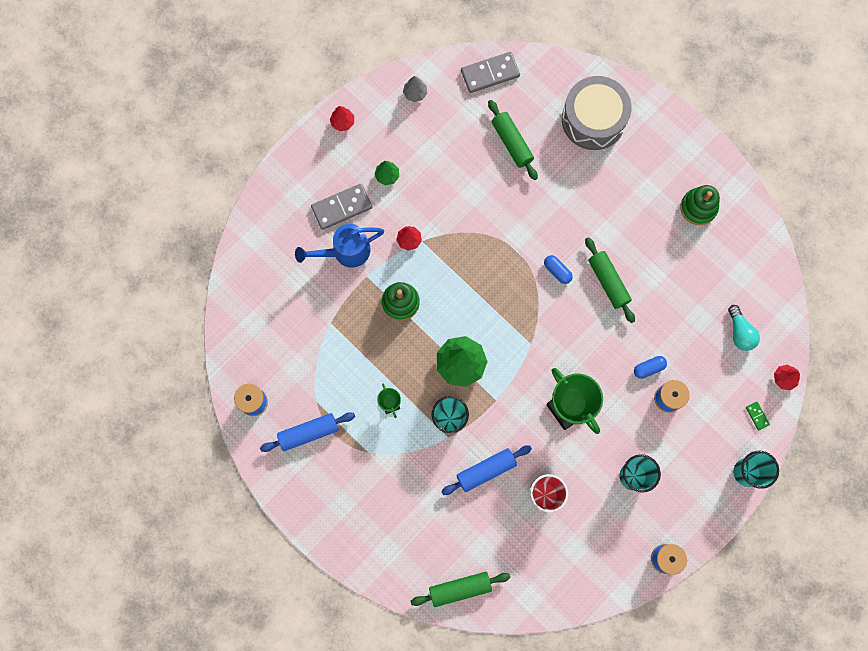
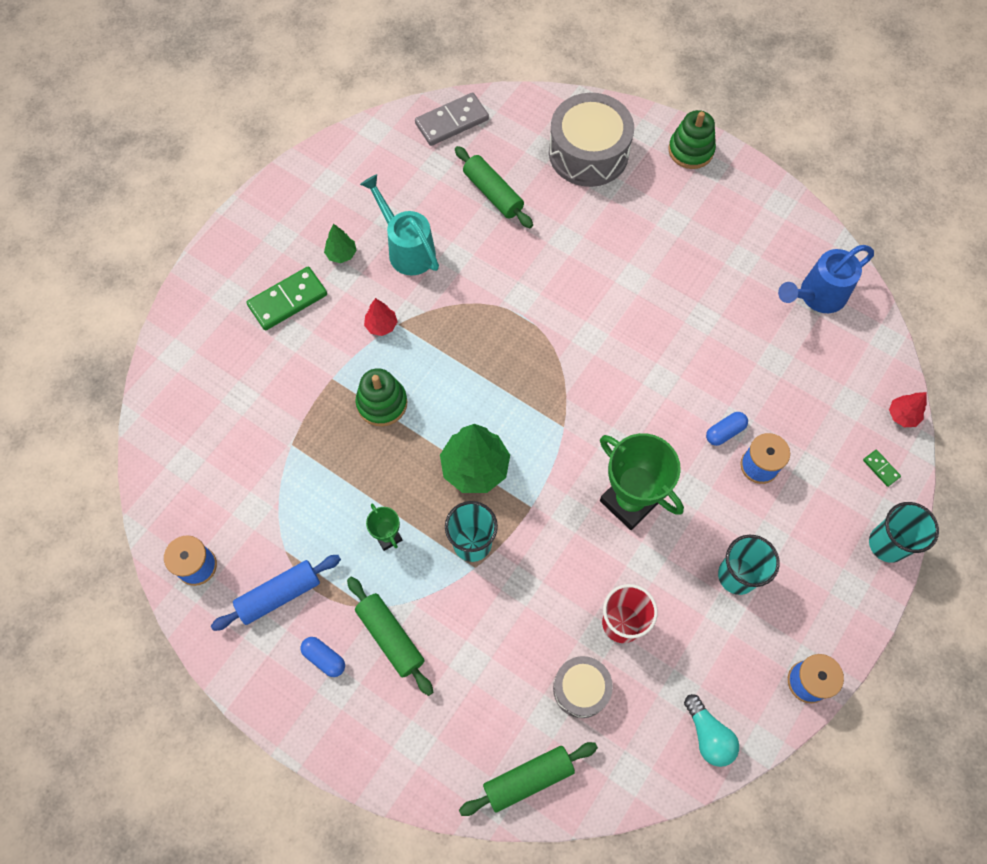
camera: 10 degrees left, 10 degrees down
blue watering can [295,224,384,268] -> blue watering can moved to [778,245,874,313]
grey domino [311,184,372,230] -> green domino [246,266,327,330]
red tree [330,106,354,131] -> none
grey tree [403,76,427,102] -> none
blue rolling pin [441,445,532,495] -> none
blue capsule [544,255,573,284] -> blue capsule moved to [300,637,345,677]
green rolling pin [585,237,635,323] -> green rolling pin moved to [347,577,433,696]
green stacking toy [680,185,720,225] -> green stacking toy moved to [668,110,716,169]
turquoise light bulb [728,305,760,351] -> turquoise light bulb moved to [684,694,739,767]
none -> turquoise watering can [360,174,439,276]
none -> grey drum [553,656,613,718]

